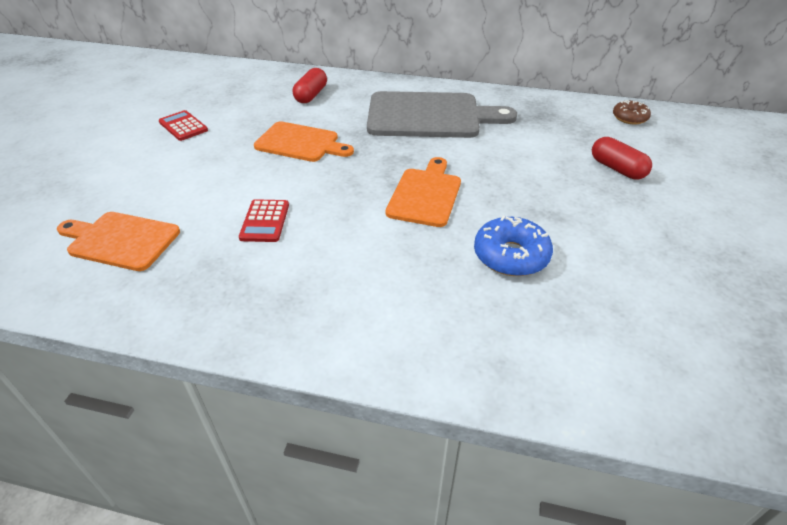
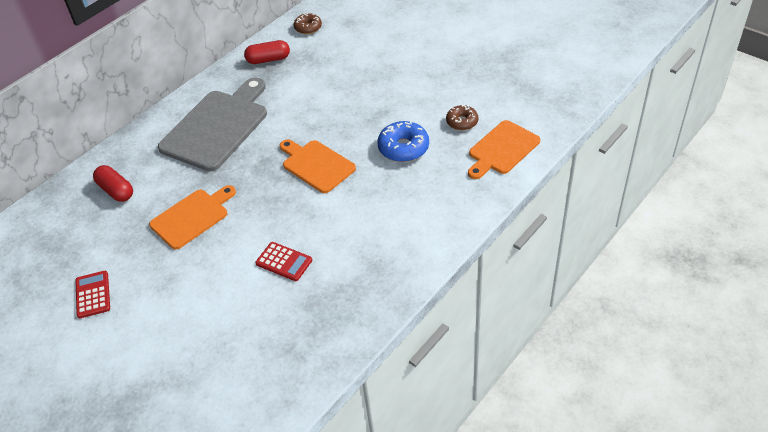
camera: 60 degrees left, 5 degrees up
orange cutting board [57,212,180,271] -> orange cutting board moved to [468,120,540,179]
red calculator [159,110,208,141] -> red calculator turned 90 degrees clockwise [76,271,110,318]
red capsule [592,137,652,179] -> red capsule moved to [244,40,290,64]
none -> brown donut [446,105,478,130]

